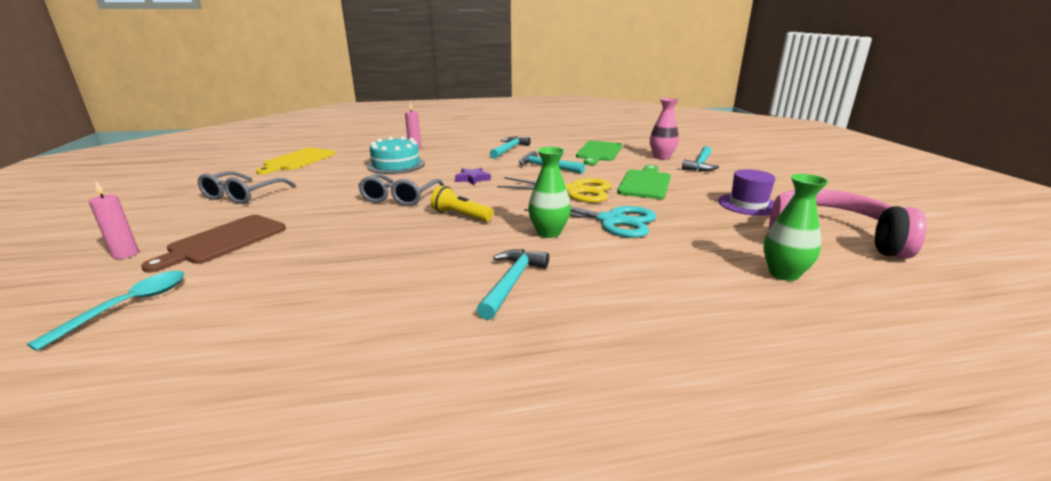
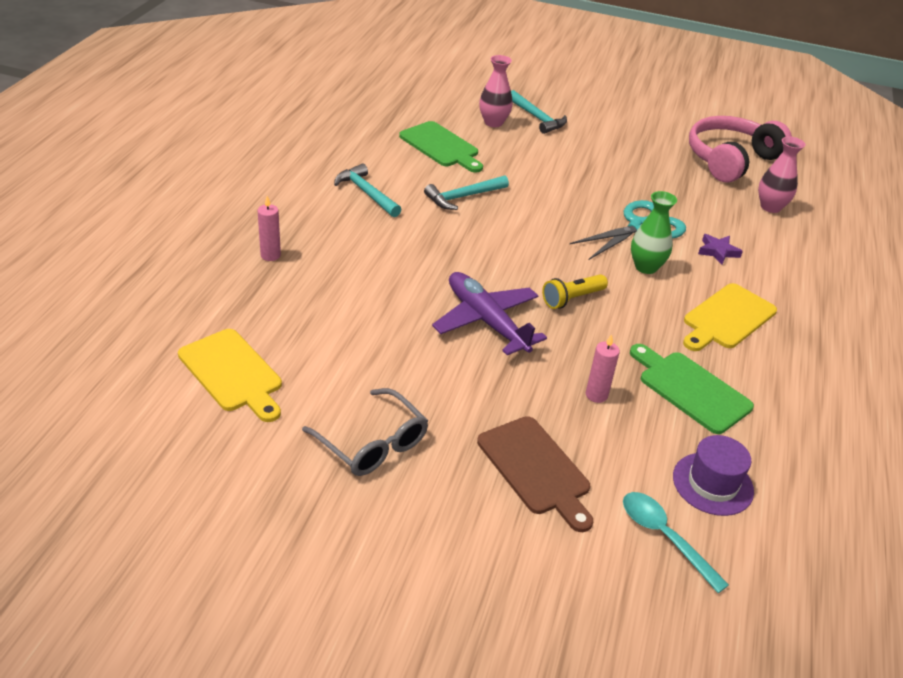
camera: 65 degrees left, 15 degrees up
pink candle [89,181,139,259] -> pink candle moved to [586,334,620,403]
grey glasses [358,174,444,206] -> purple plane [432,272,547,355]
turquoise cake [367,136,425,174] -> none
purple star [455,167,491,185] -> purple star moved to [698,234,743,265]
turquoise hammer [477,249,549,320] -> yellow cutting board [683,283,777,351]
yellow scissors [497,177,612,203] -> none
green cutting board [617,165,671,199] -> green cutting board moved to [630,344,754,434]
purple hat [718,169,775,216] -> purple hat moved to [673,435,754,516]
green vase [763,174,829,281] -> pink vase [758,137,806,213]

